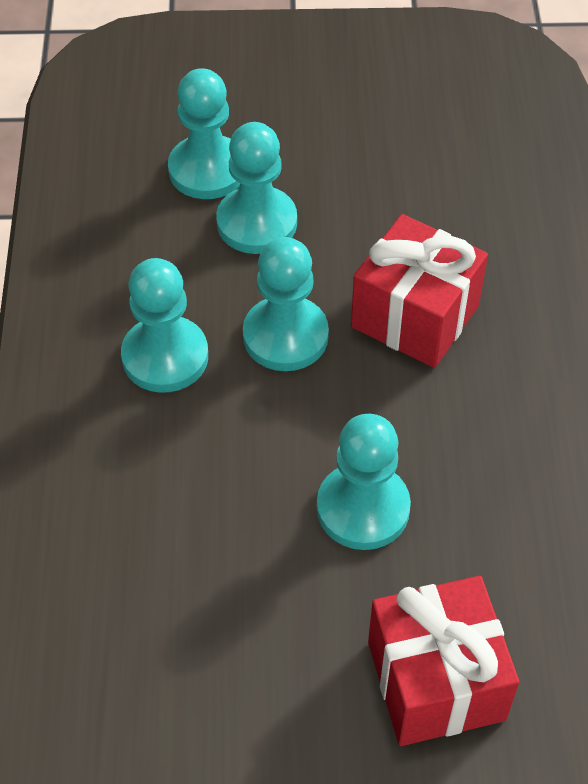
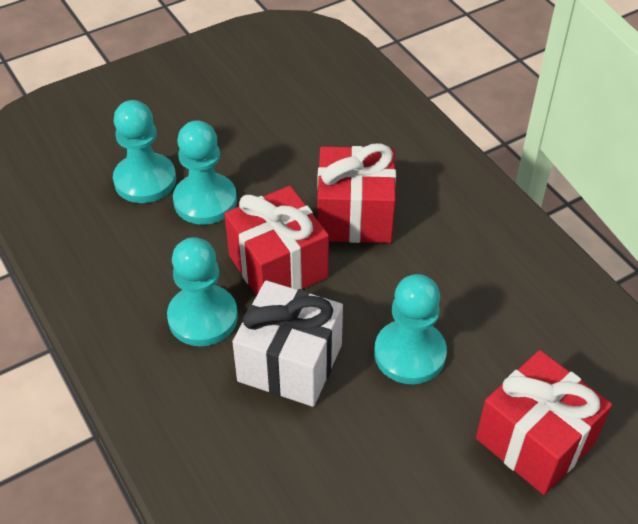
camera: 30 degrees left, 5 degrees down
turquoise pawn [243,237,329,371] -> red gift [224,186,329,296]
none -> white gift [232,280,343,407]

